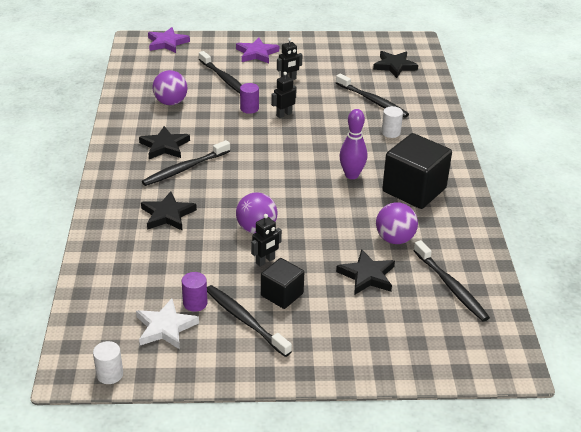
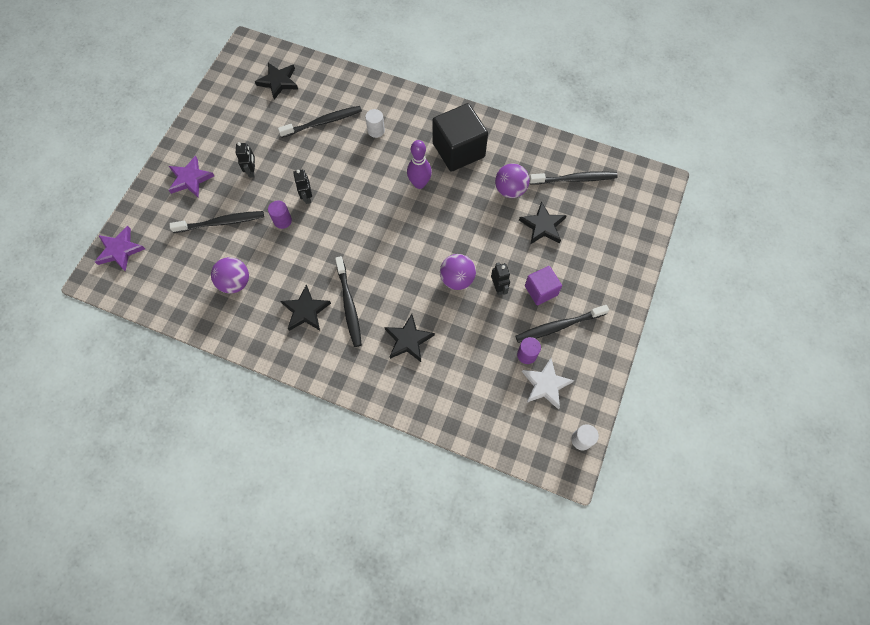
camera: 65 degrees left, 30 degrees up
black cube [261,258,304,309] -> purple cube [525,266,562,305]

